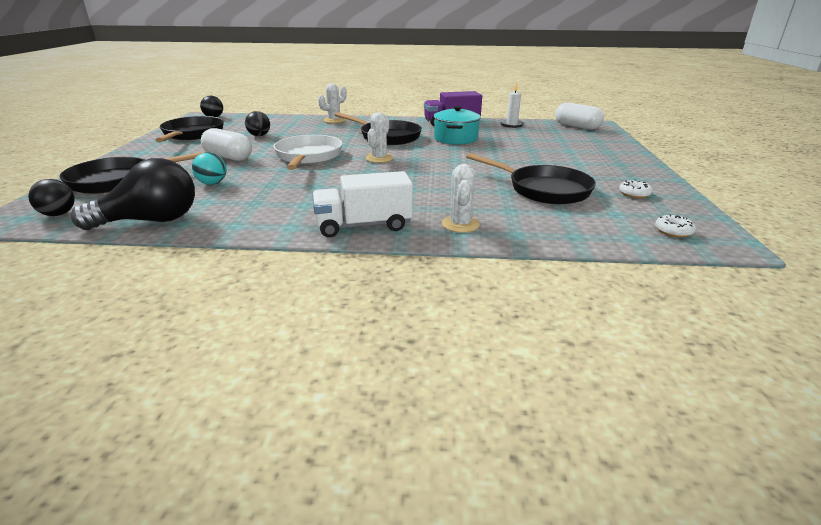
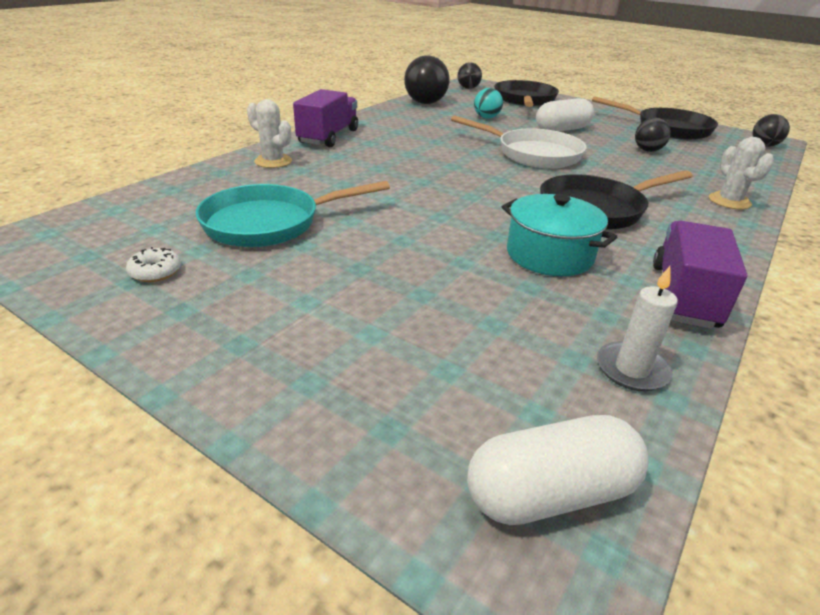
camera: 120 degrees right, 5 degrees up
white truck [312,171,413,237] -> purple truck [293,89,358,147]
white cactus [366,112,393,163] -> none
black pan [466,153,596,204] -> turquoise pan [196,181,390,247]
white donut [655,214,696,237] -> none

